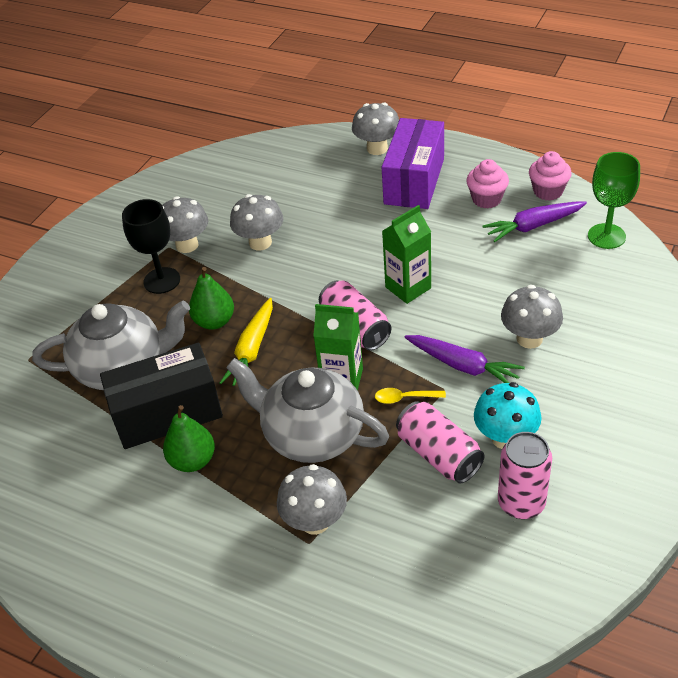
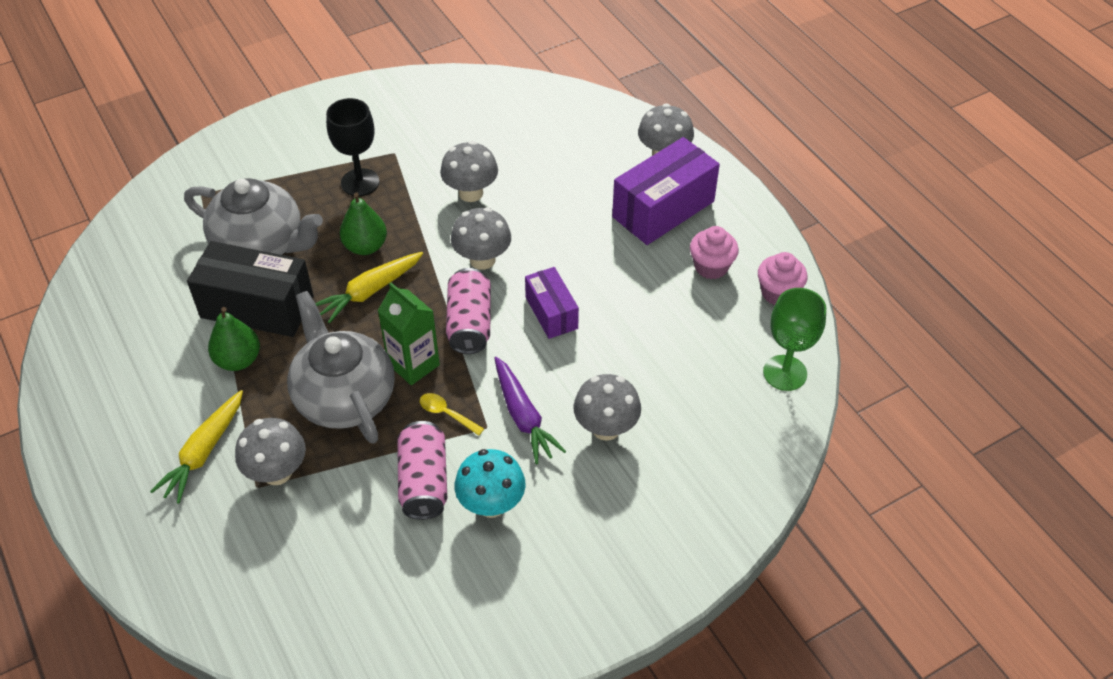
camera: 30 degrees right, 5 degrees up
grey mushroom [162,196,208,253] -> grey mushroom moved to [451,207,511,270]
green carton [382,205,431,304] -> purple box [525,267,579,339]
purple carrot [482,202,587,242] -> none
pink can [498,432,552,519] -> none
none -> yellow carrot [150,390,243,504]

